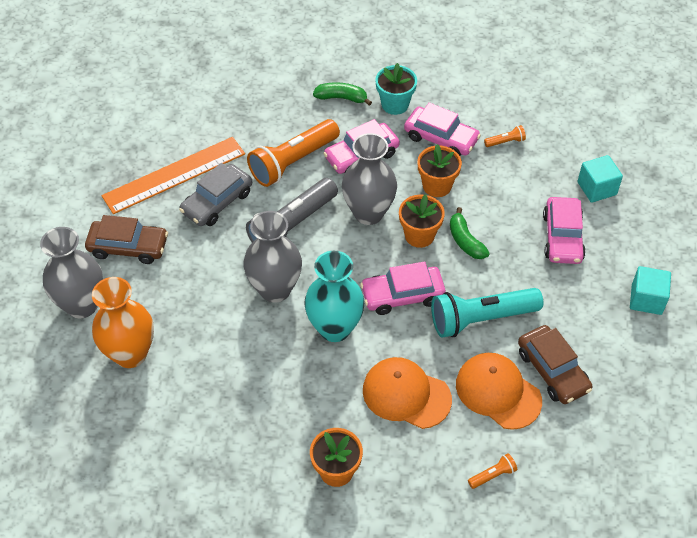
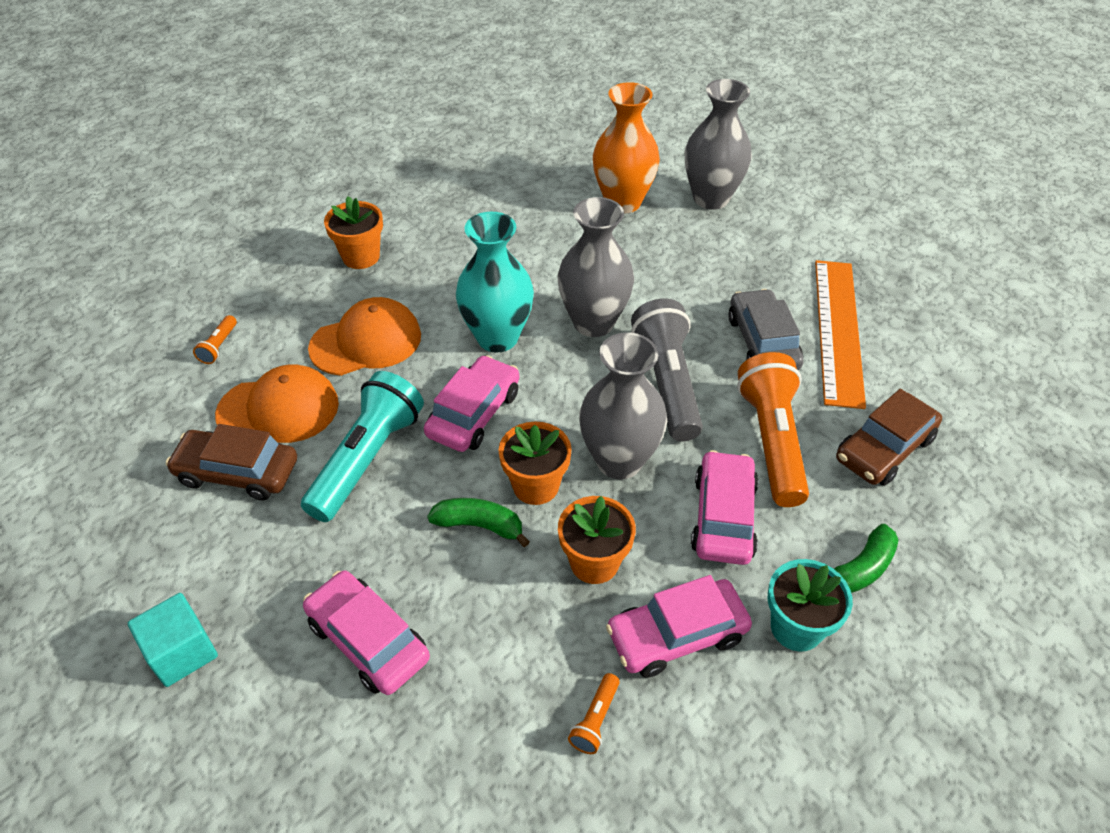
camera: 130 degrees right, 5 degrees down
brown car [85,215,168,264] -> brown car moved to [836,389,942,486]
turquoise cube [578,155,623,203] -> none

